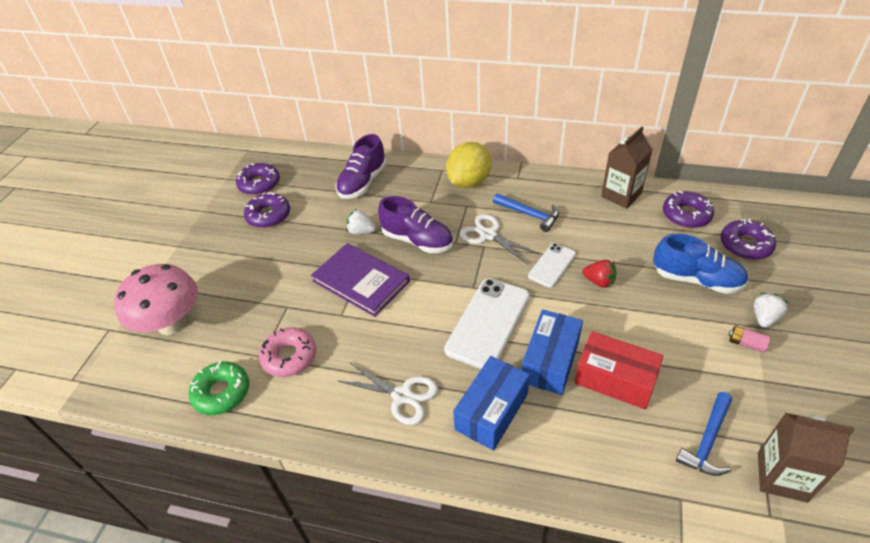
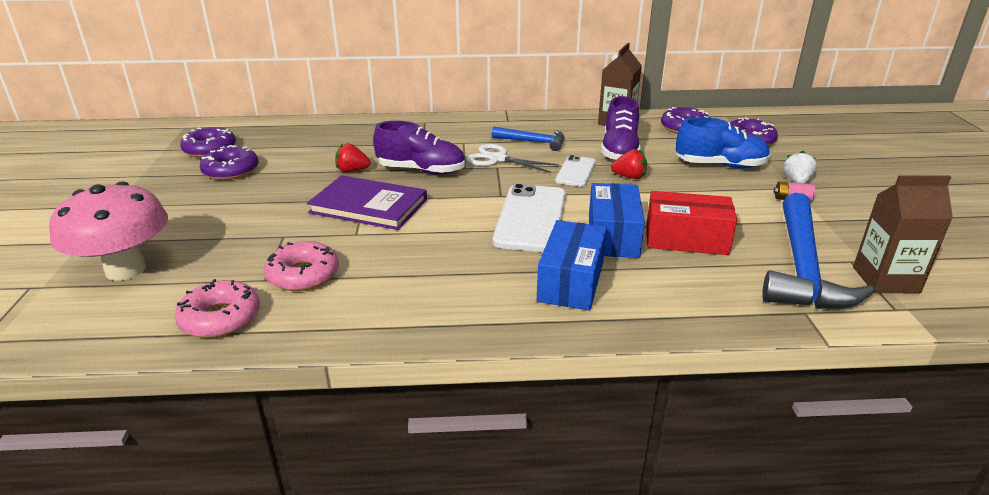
camera: 20 degrees left, 15 degrees down
green donut [188,361,249,415] -> pink donut [175,279,260,338]
purple shoe [336,134,386,199] -> purple shoe moved to [601,96,641,161]
white scissors [338,363,438,425] -> none
white strawberry [346,209,376,234] -> red strawberry [335,143,371,172]
yellow lemon [446,142,491,188] -> none
blue hammer [676,392,732,476] -> blue hammer [762,193,875,309], size x1.86

